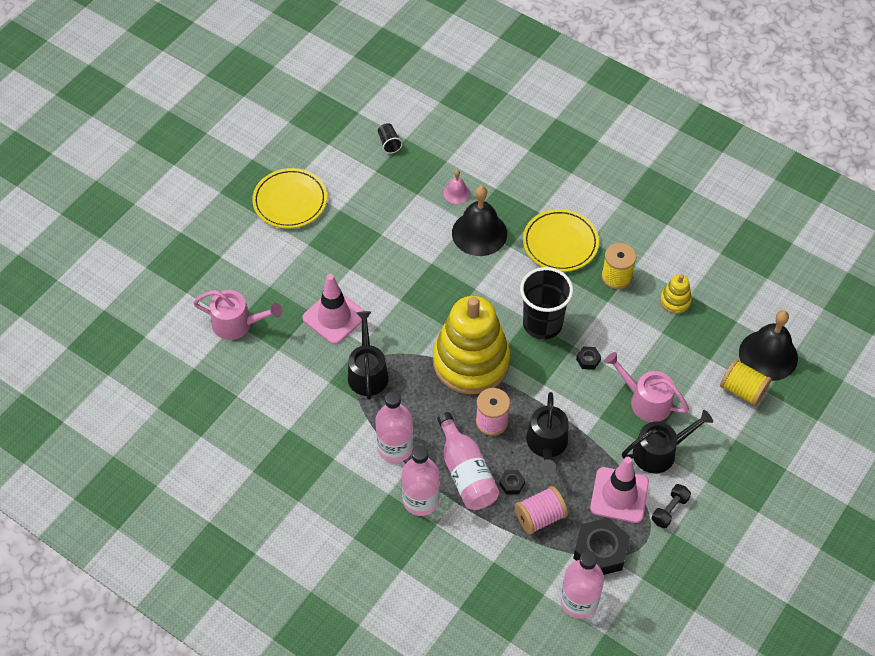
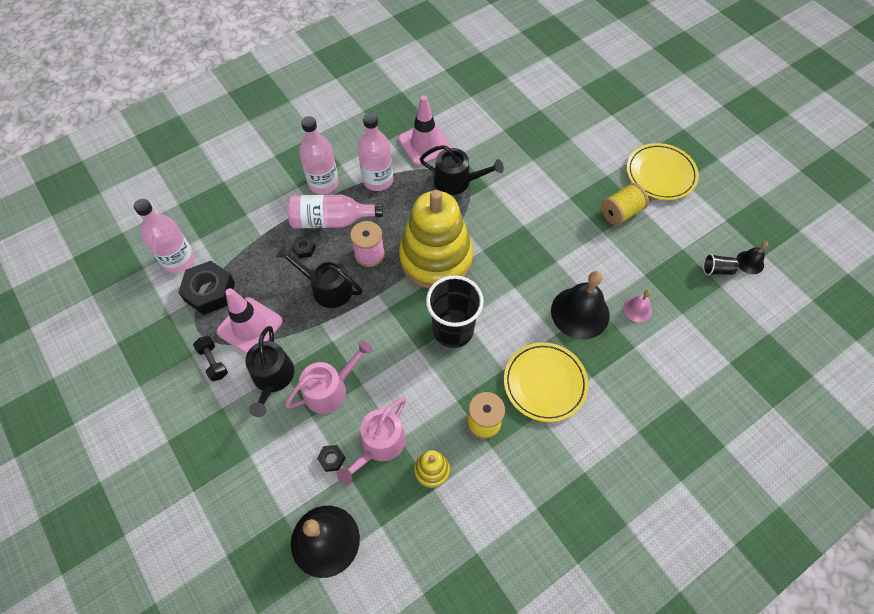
camera: 110 degrees right, 5 degrees up
pink watering can [193,290,282,340] -> pink watering can moved to [337,397,406,485]
pink traffic cone [302,274,364,344] -> pink traffic cone moved to [398,95,452,166]
pink spool [515,486,568,534] -> none
black nut [576,346,601,370] -> black nut moved to [317,445,345,472]
yellow spool [720,359,771,406] -> yellow spool moved to [601,183,649,226]
none -> black bell [736,241,768,274]

